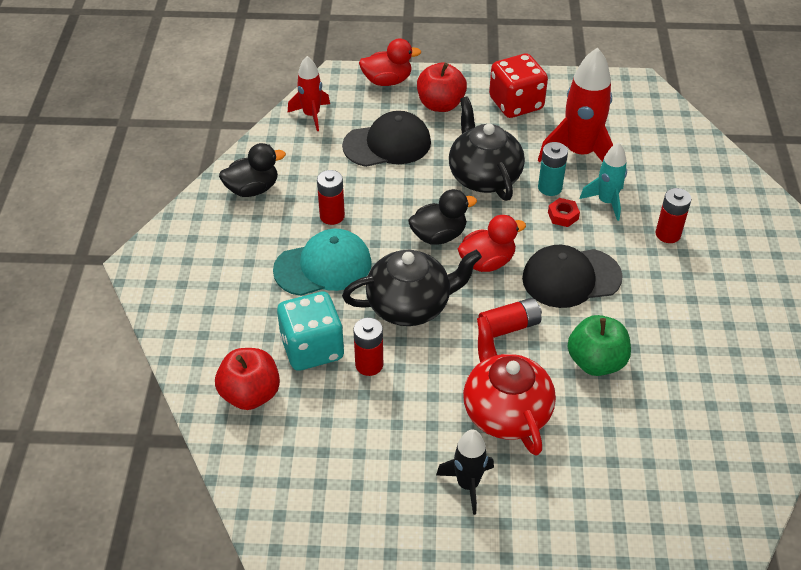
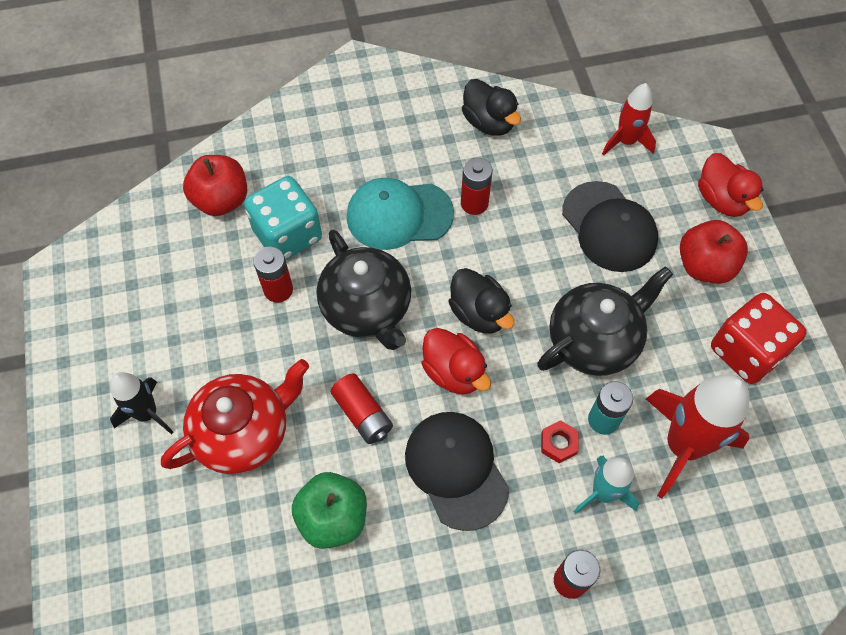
camera: 75 degrees right, 15 degrees up
turquoise cap [273,229,372,296] -> turquoise cap turned 120 degrees clockwise [347,178,454,250]

